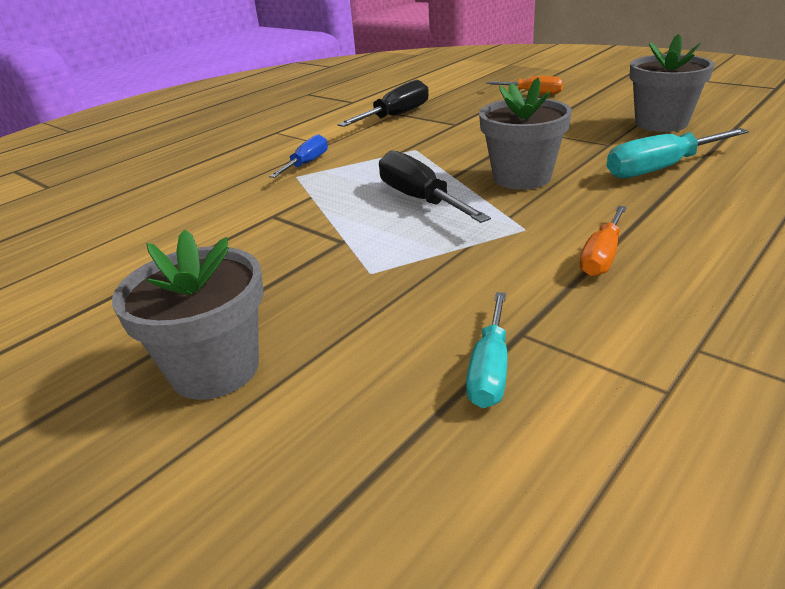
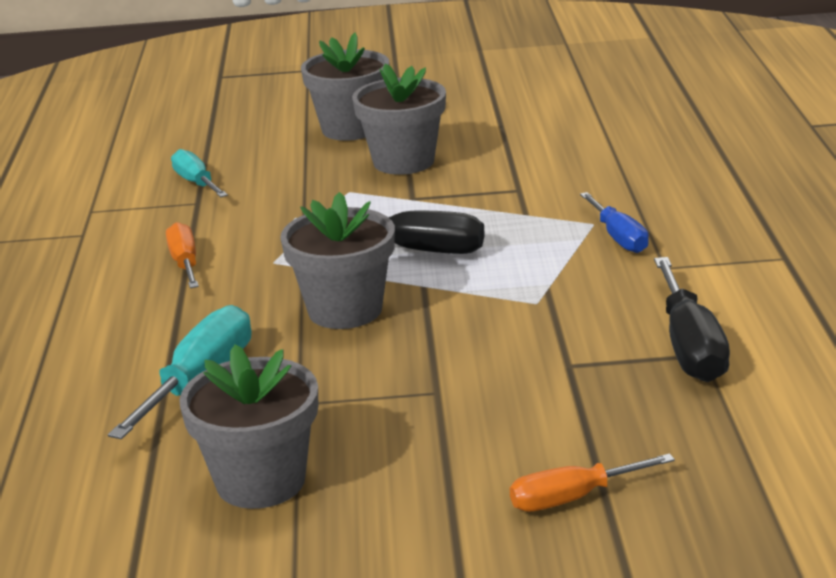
camera: 135 degrees right, 5 degrees down
none -> grey flower pot [352,63,446,175]

